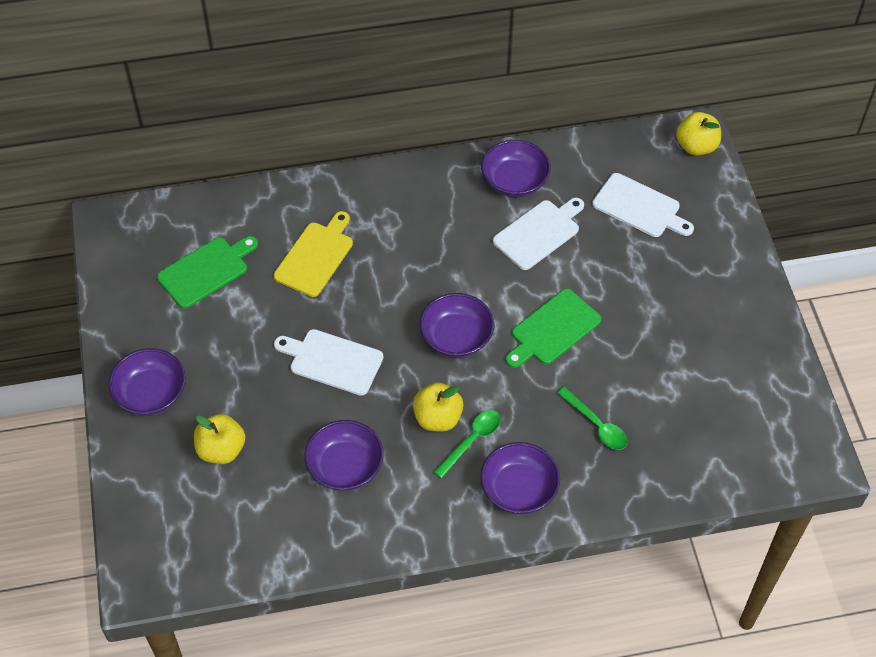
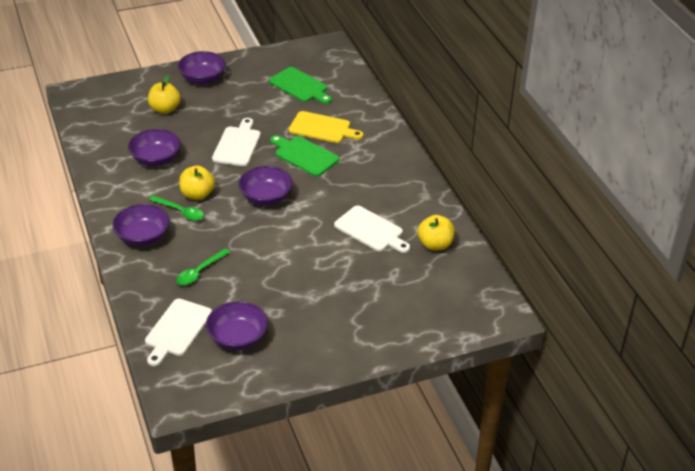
camera: 80 degrees right, 15 degrees down
purple bowl [481,140,551,197] -> purple bowl moved to [206,301,268,350]
green cutting board [506,289,601,368] -> green cutting board moved to [270,135,339,176]
white cutting board [592,173,694,237] -> white cutting board moved to [145,299,212,366]
yellow apple [676,112,721,156] -> yellow apple moved to [418,215,455,251]

